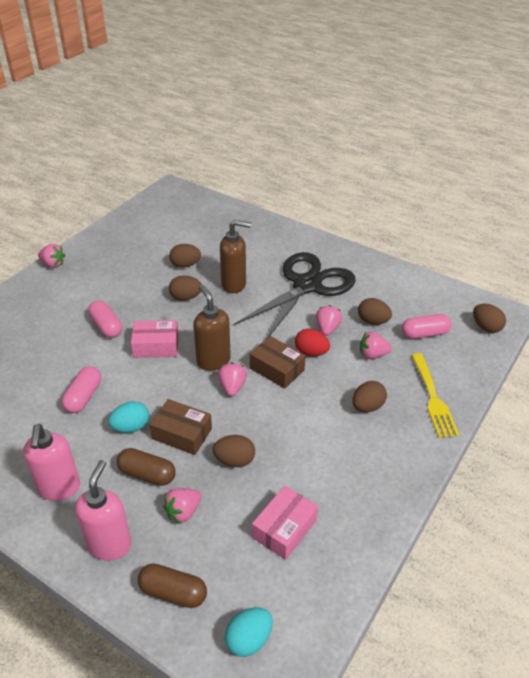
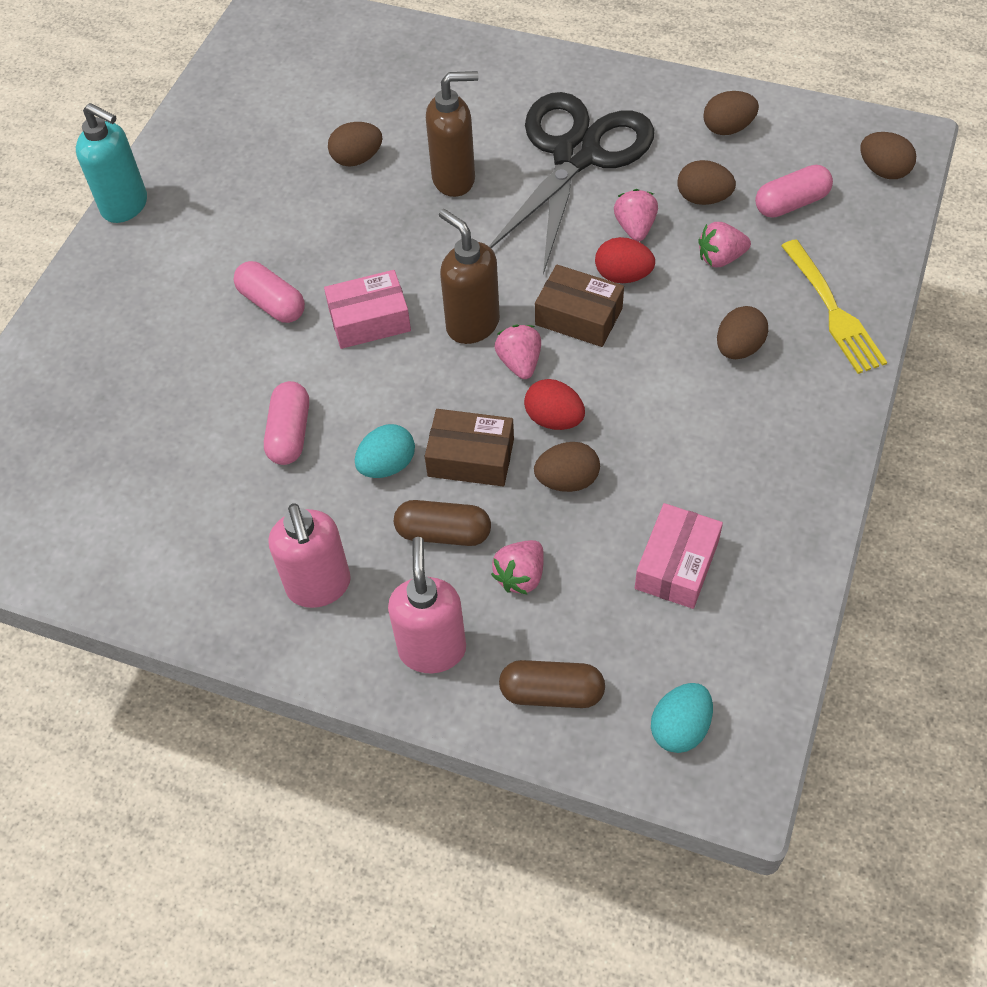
camera: 10 degrees left, 15 degrees up
pink strawberry [38,244,66,268] -> turquoise soap dispenser [76,103,147,223]
brown egg [169,275,202,301] -> brown egg moved to [703,91,759,135]
none -> red egg [524,379,585,430]

